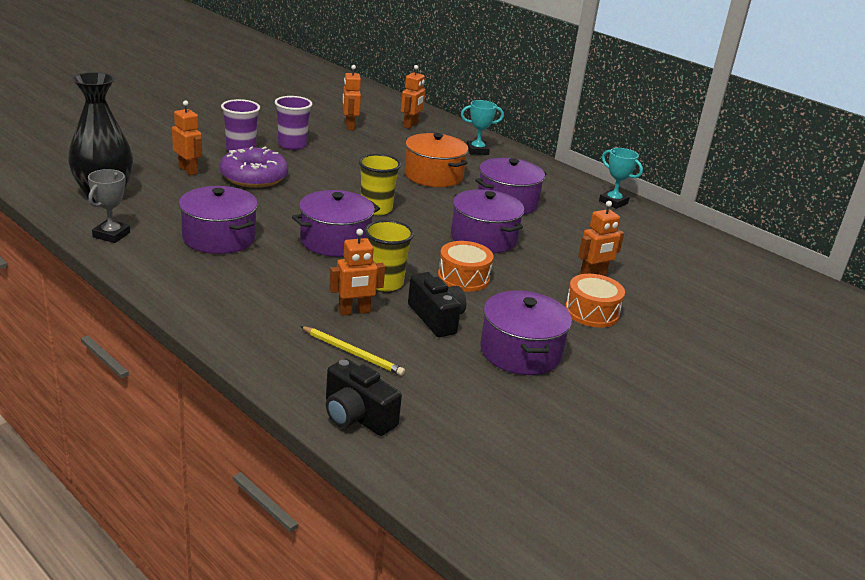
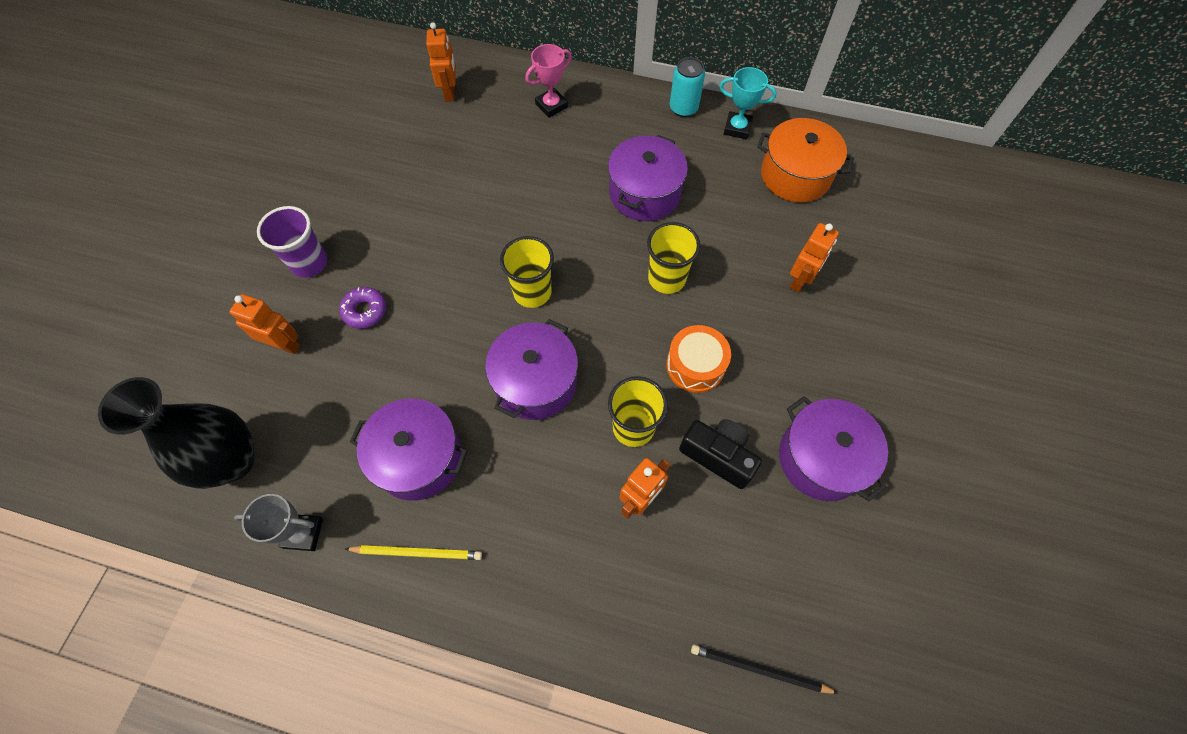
camera: 25 degrees left, 35 degrees up
grey trophy [88,169,130,243] -> grey trophy turned 75 degrees counterclockwise [234,494,323,551]
purple donut [220,147,288,188] -> purple donut [339,287,386,329], size x0.54
purple cup [275,96,312,150] -> none
yellow pencil [300,326,405,376] -> yellow pencil moved to [345,545,482,560]
black camera [326,359,402,436] -> black pencil [691,644,839,694]
orange robot [342,65,361,130] -> none
orange pot [404,133,468,187] -> orange pot moved to [757,118,854,203]
purple pot [451,189,524,253] -> yellow cup [647,222,700,294]
turquoise trophy [461,100,504,155] -> pink trophy [525,44,572,118]
orange drum [565,274,625,328] -> none
none -> turquoise can [670,57,705,117]

